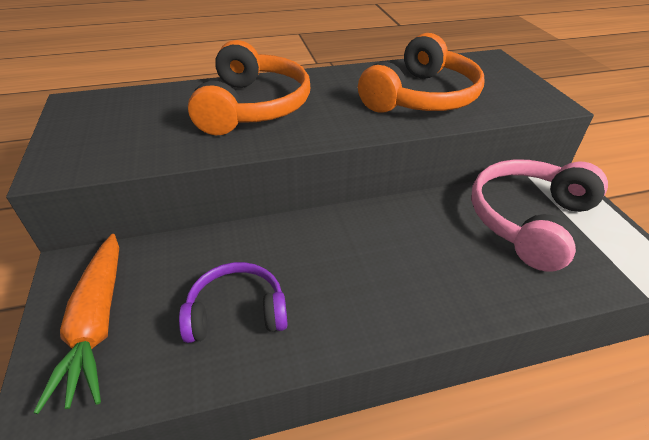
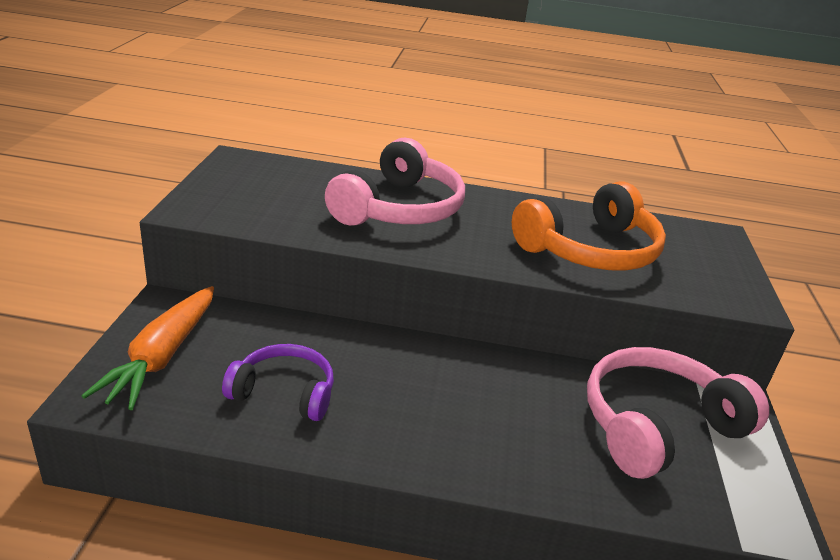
camera: 20 degrees right, 10 degrees down
orange headphones [188,40,310,135] -> pink headphones [325,137,465,225]

